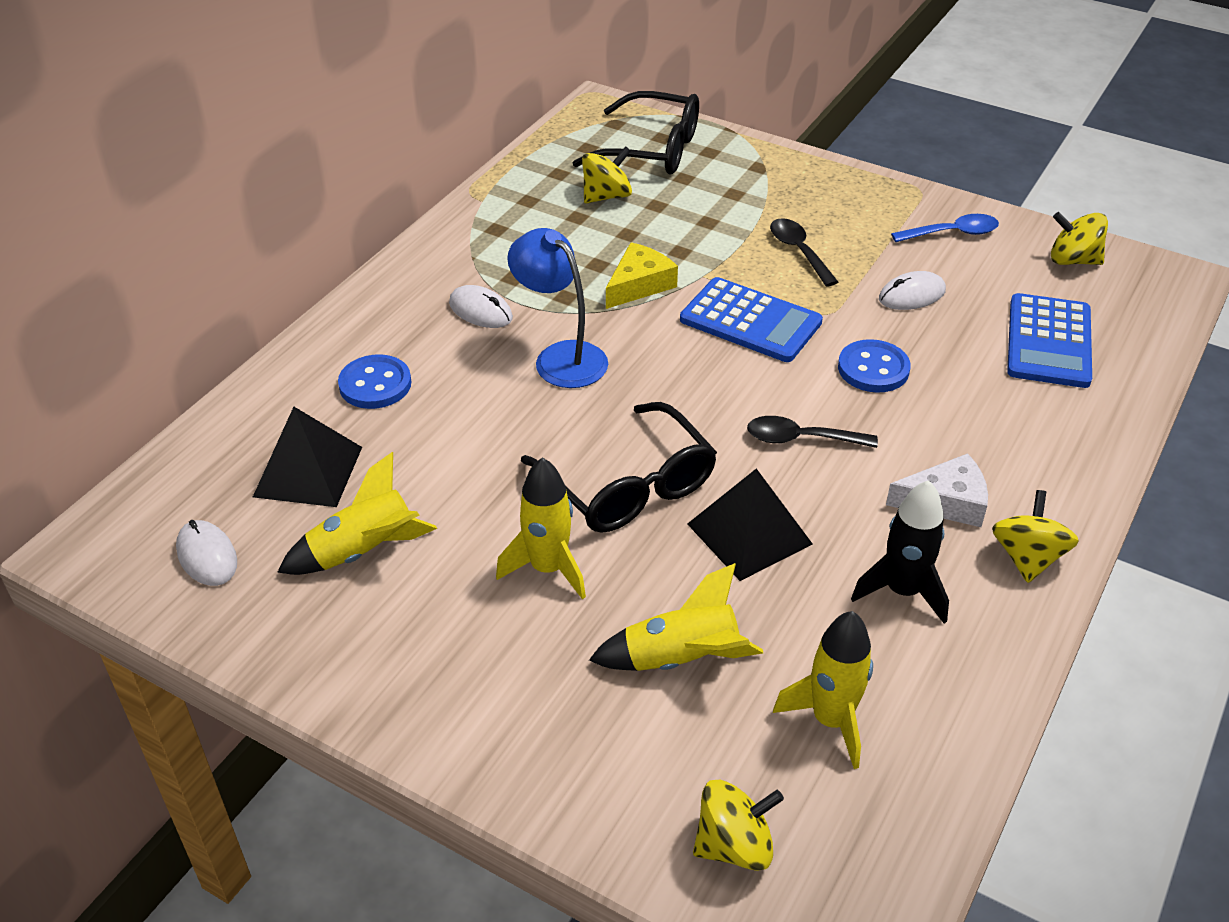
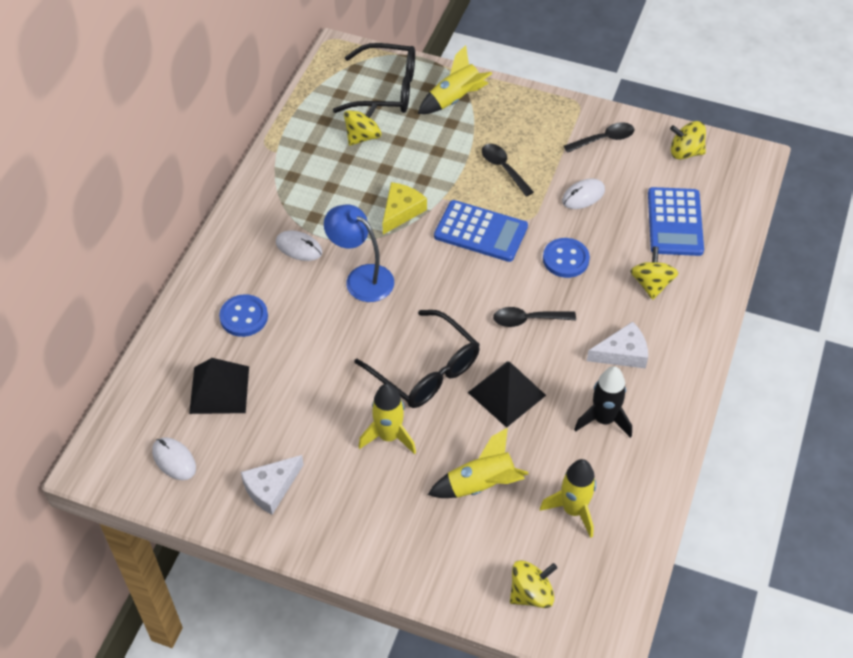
camera: 10 degrees left, 10 degrees up
yellow rocket [277,452,437,575] -> yellow rocket moved to [418,45,493,114]
blue spoon [891,214,999,242] -> black spoon [564,122,635,153]
yellow spinning top [992,490,1079,583] -> yellow spinning top moved to [630,246,678,300]
none -> white cheese [241,455,304,515]

